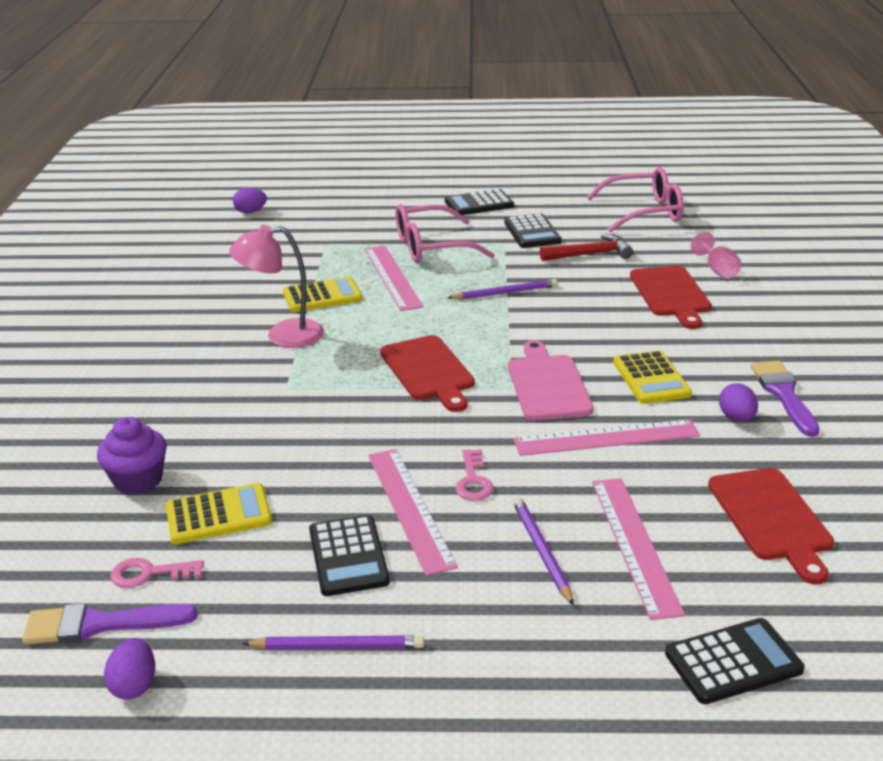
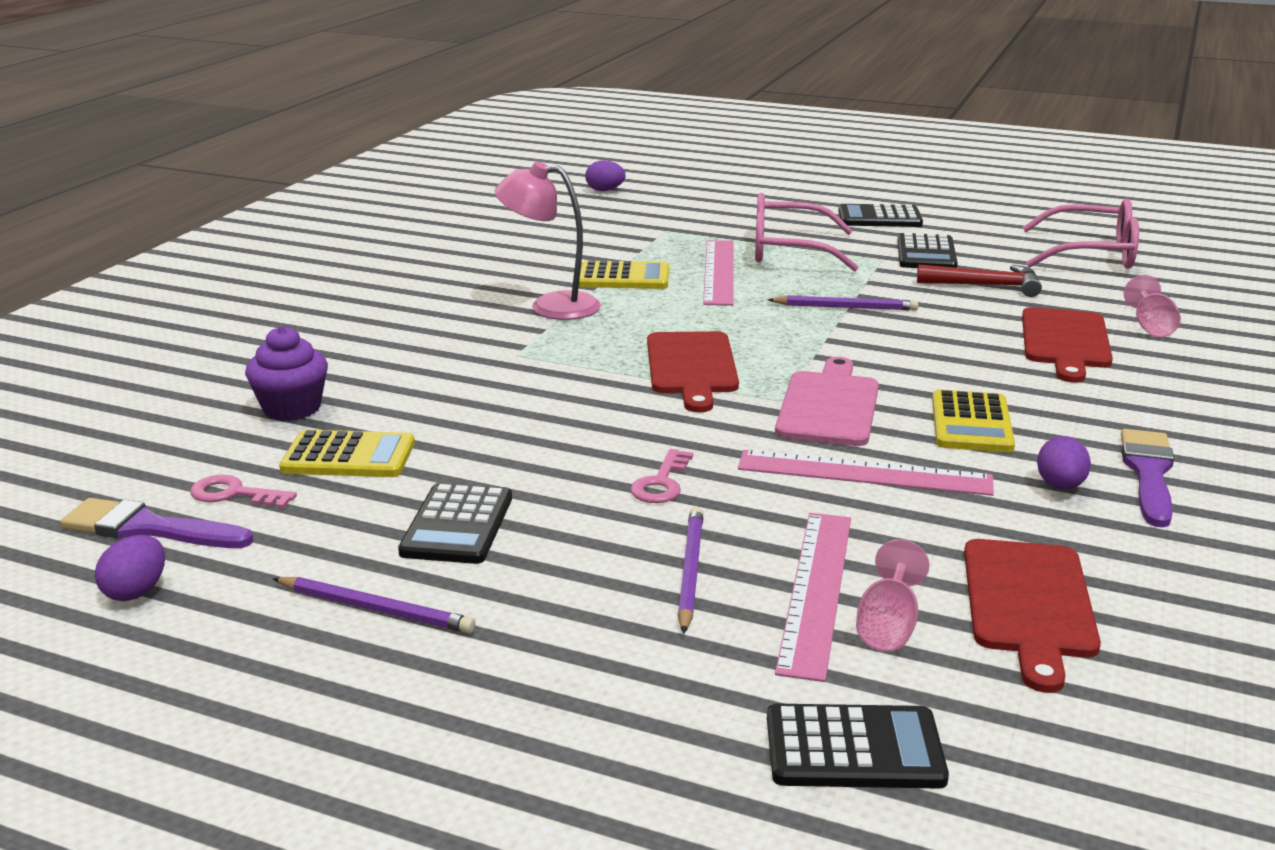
camera: 20 degrees right, 5 degrees down
pink ruler [368,449,458,576] -> none
none -> pink goblet [856,539,929,651]

